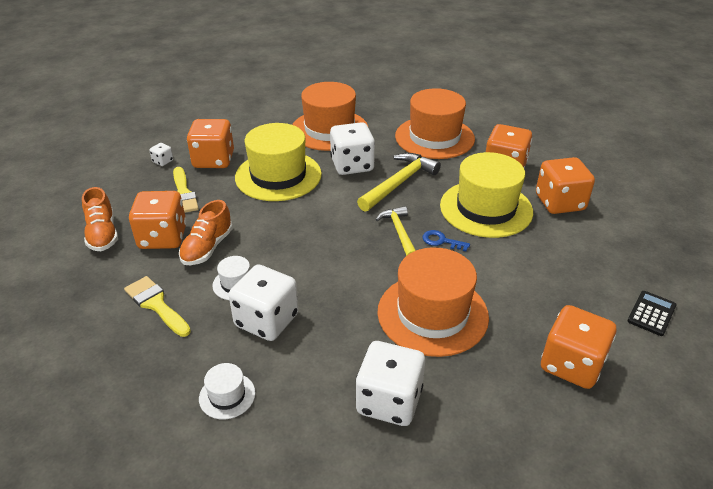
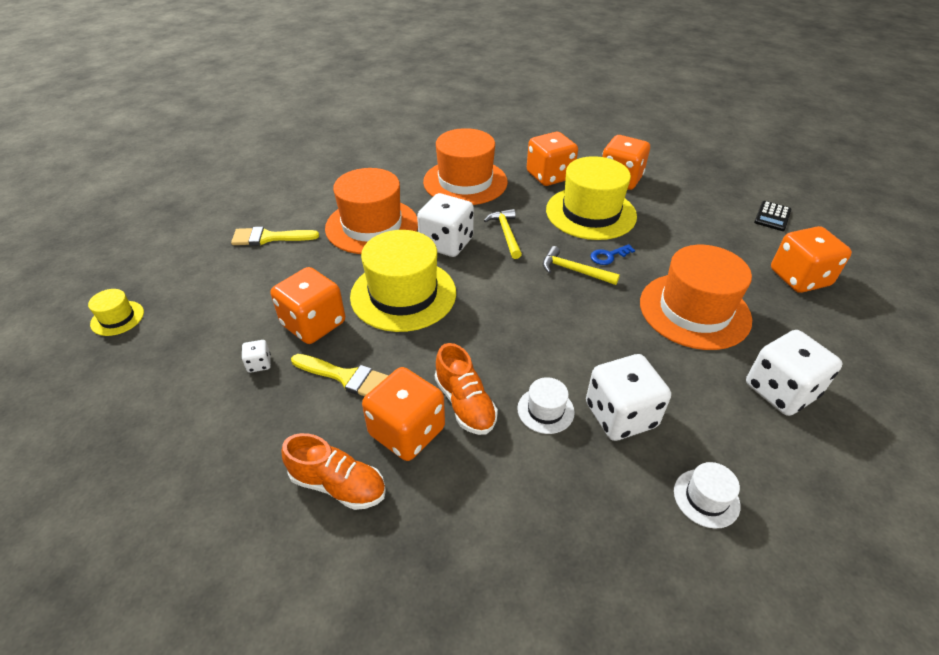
camera: 50 degrees left, 5 degrees up
yellow brush [124,276,191,337] -> yellow brush moved to [231,227,319,246]
yellow hammer [357,153,441,212] -> yellow hammer [484,209,522,259], size x0.65
black calculator [627,291,677,336] -> black calculator turned 135 degrees counterclockwise [754,201,792,231]
none -> yellow hat [88,289,144,336]

